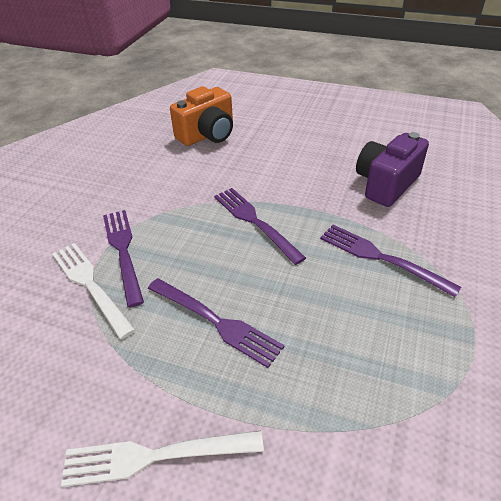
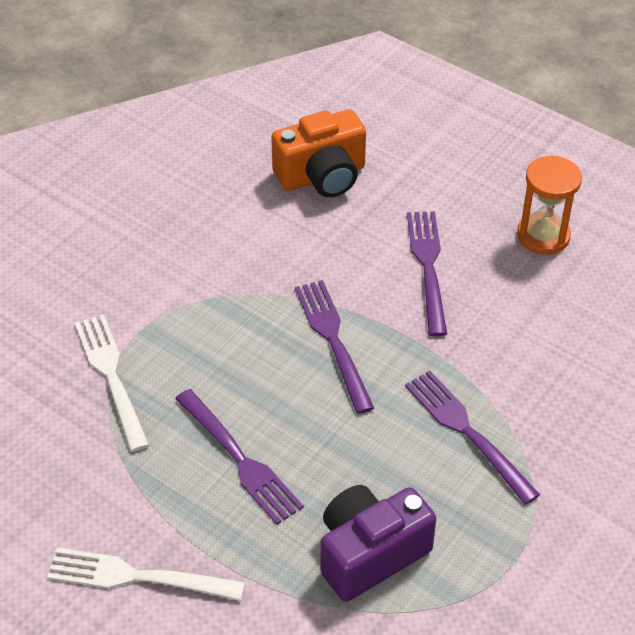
camera: 15 degrees right, 5 degrees up
purple fork [103,210,144,307] -> purple fork moved to [407,211,447,336]
purple camera [356,132,429,207] -> purple camera moved to [321,485,436,602]
none -> orange hourglass [517,156,582,255]

